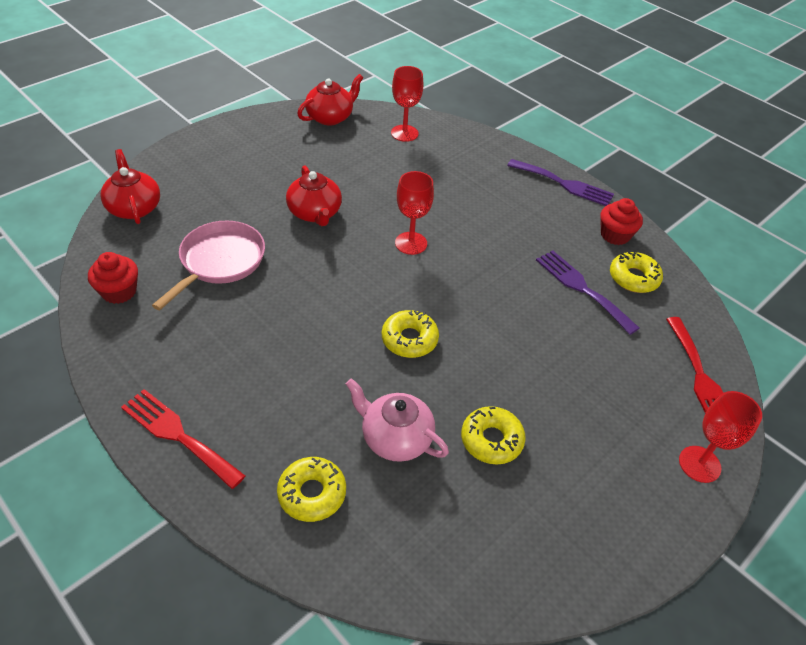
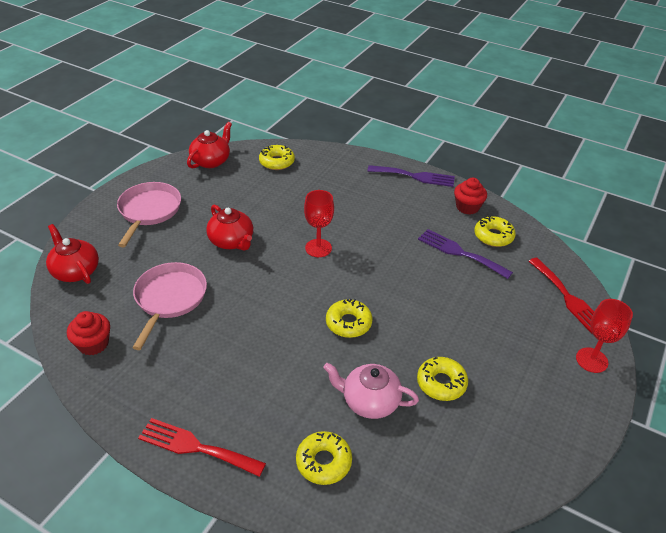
camera: 15 degrees left, 5 degrees down
red goblet [391,66,423,142] -> yellow donut [259,145,295,170]
none -> pink pan [117,182,181,248]

